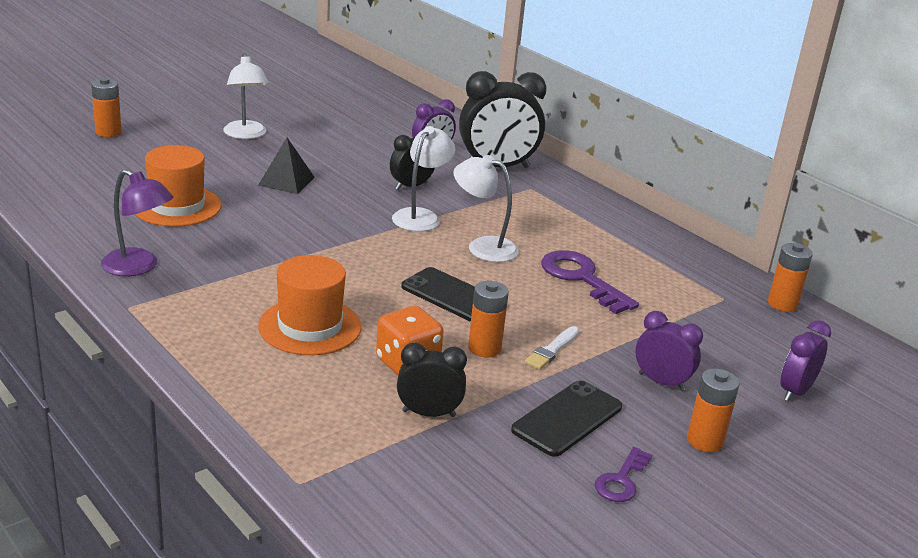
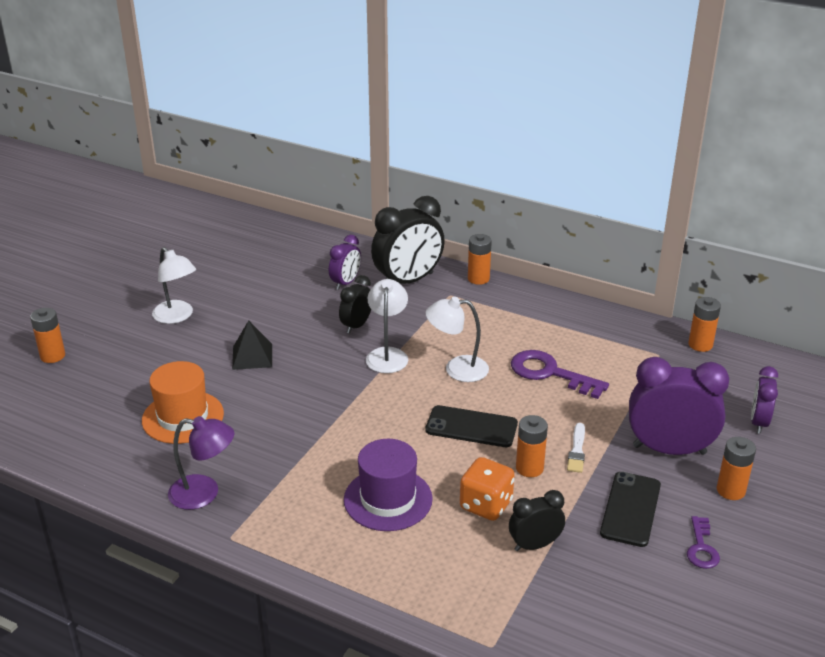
camera: 20 degrees left, 5 degrees up
orange hat [258,255,361,355] -> purple hat [344,439,433,531]
purple clock [635,311,703,391] -> purple clock [629,357,730,455], size x1.81
none -> orange battery [468,234,492,285]

